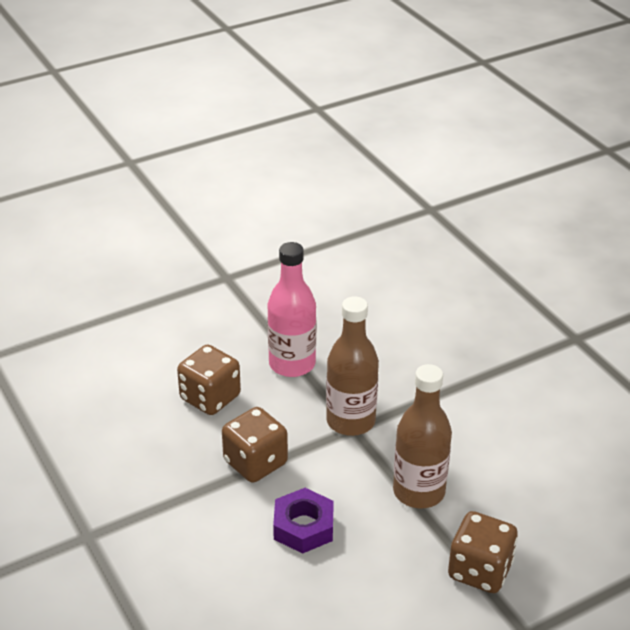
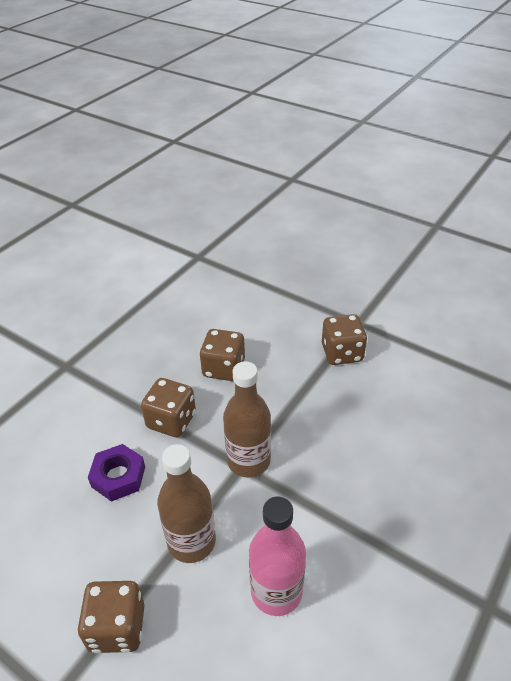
camera: 65 degrees right, 5 degrees up
pink bottle [267,242,316,377] -> pink bottle moved to [249,496,306,616]
none -> brown dice [322,314,367,365]

